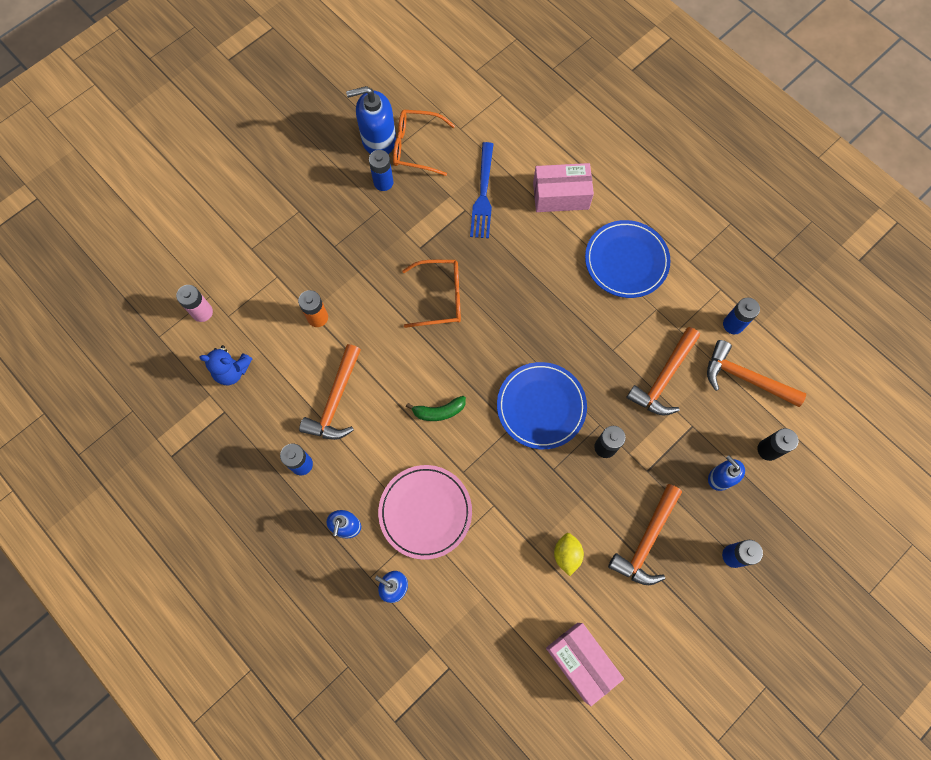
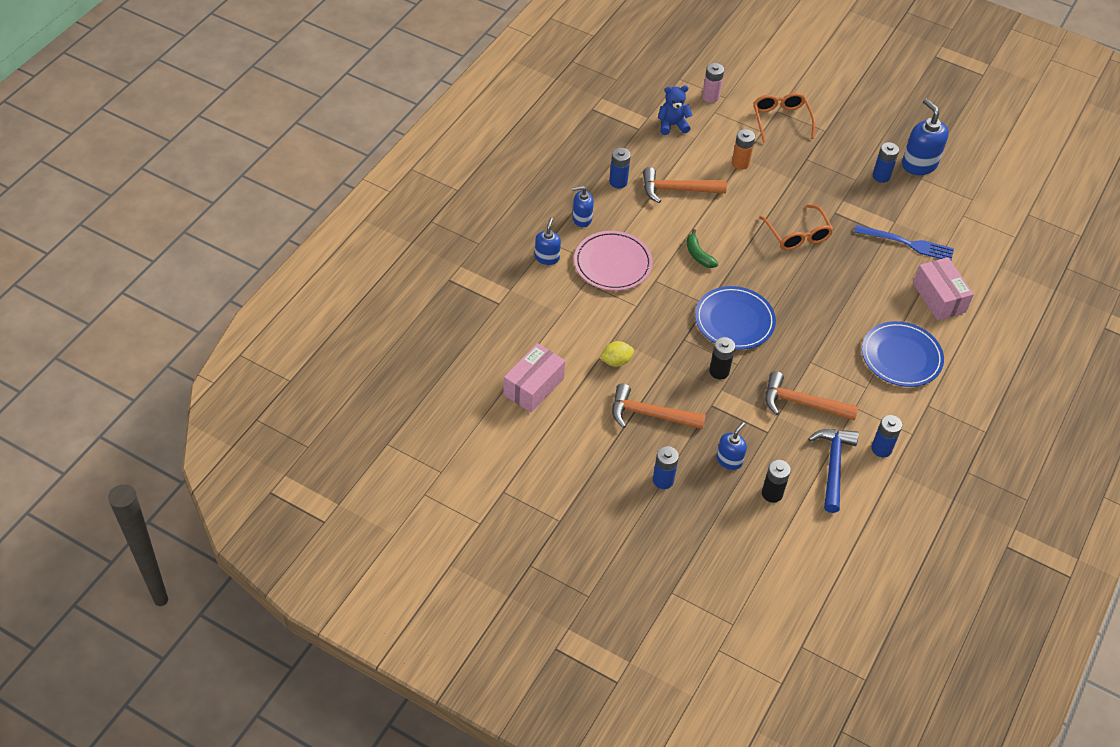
camera: 70 degrees right, 20 degrees down
blue teddy bear [199,345,253,385] -> blue teddy bear turned 90 degrees clockwise [658,85,693,135]
orange glasses [393,110,455,176] -> orange glasses moved to [753,93,815,143]
blue fork [470,142,493,238] -> blue fork turned 150 degrees counterclockwise [854,225,954,261]
orange hammer [707,340,806,407] -> blue hammer [808,429,859,513]

